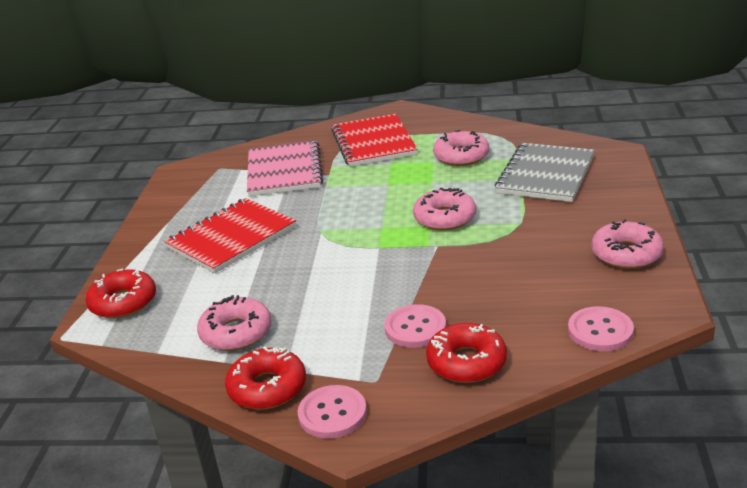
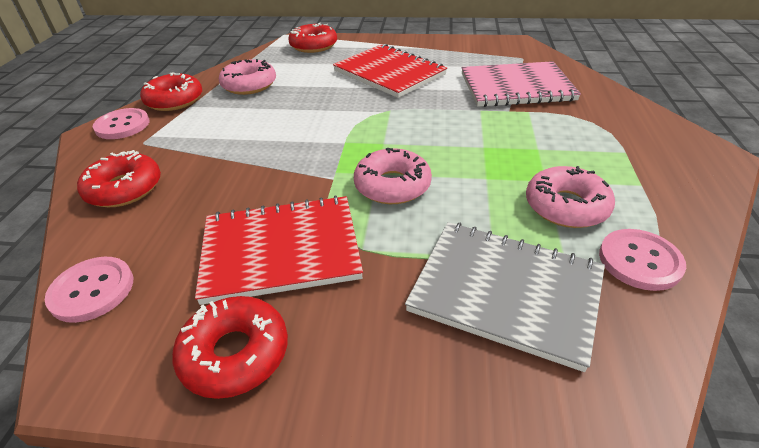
camera: 90 degrees right, 10 degrees up
red notebook [331,114,418,167] -> red notebook moved to [195,195,363,305]
pink button [384,304,446,348] -> pink button moved to [599,229,686,291]
pink donut [591,219,664,269] -> red donut [172,296,288,399]

